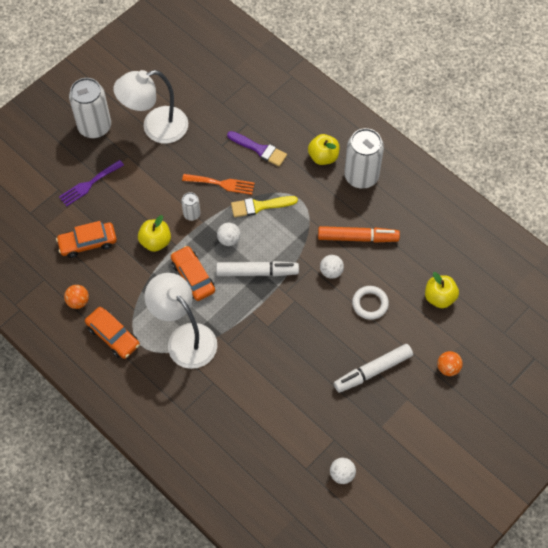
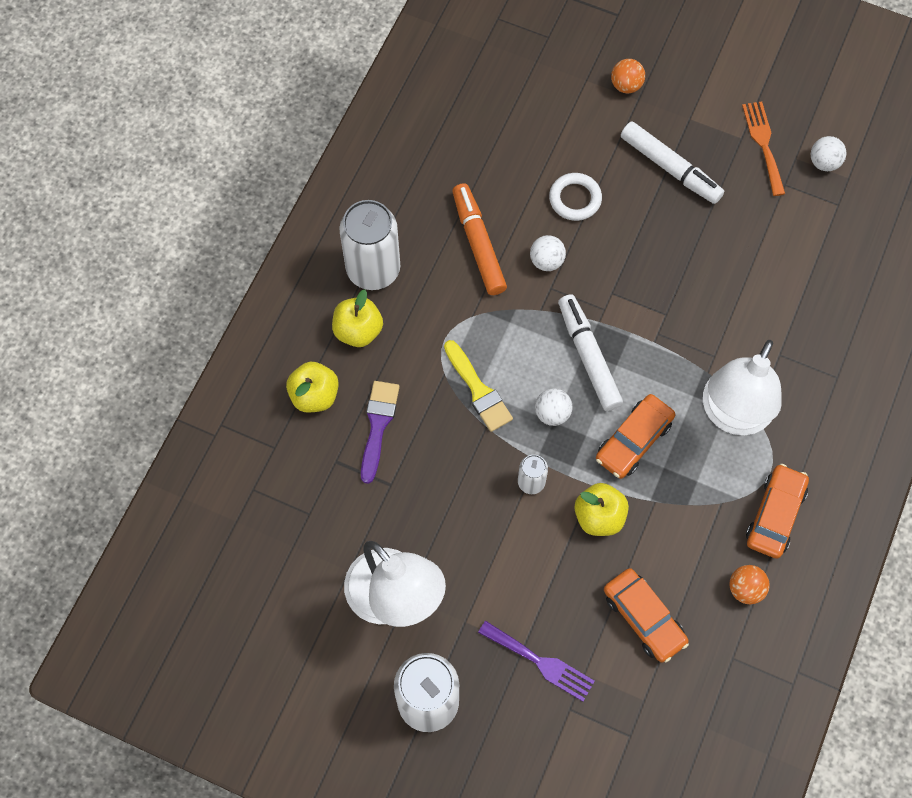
camera: 110 degrees left, 5 degrees up
orange fork [182,174,255,195] -> orange fork moved to [742,101,785,196]
yellow apple [425,272,459,308] -> yellow apple moved to [286,362,339,412]

